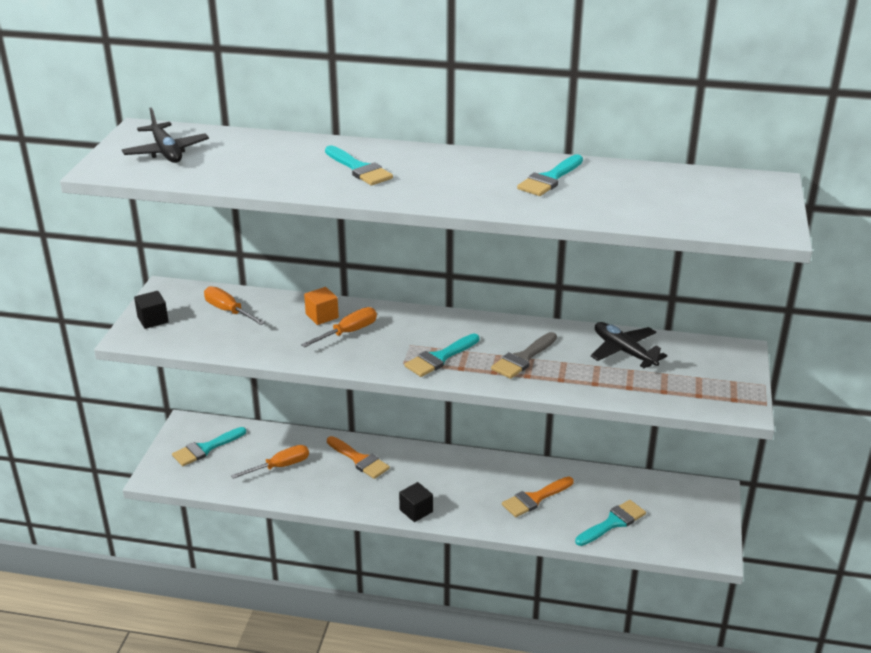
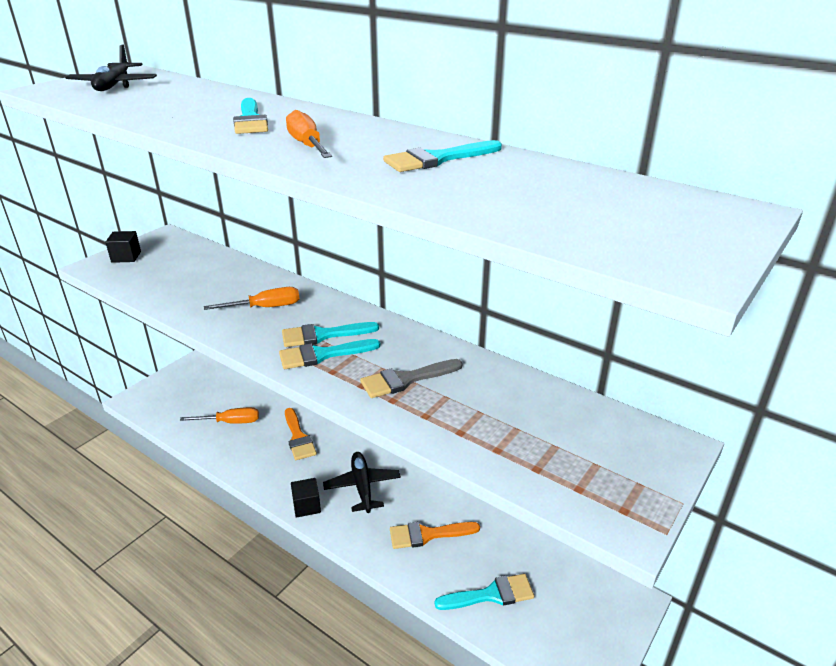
camera: 25 degrees right, 0 degrees up
turquoise brush [172,427,246,466] -> turquoise brush moved to [282,322,379,347]
orange screwdriver [204,286,265,325] -> orange screwdriver moved to [286,110,332,158]
orange cube [304,287,339,325] -> none
black plane [591,322,667,368] -> black plane moved to [323,452,401,513]

